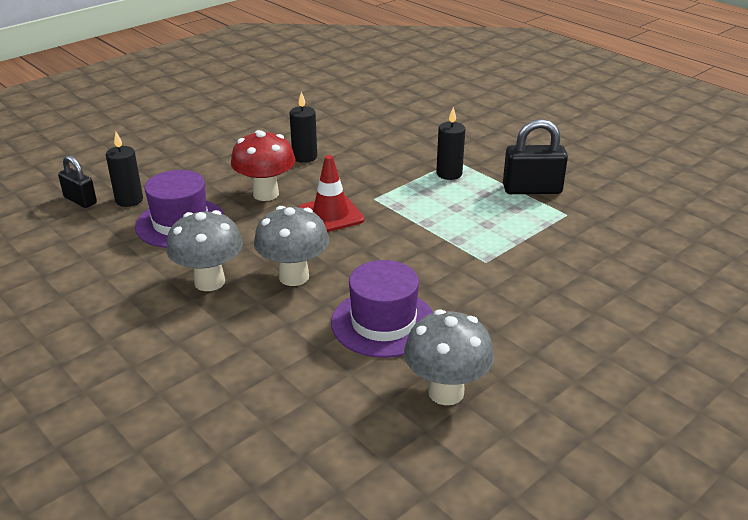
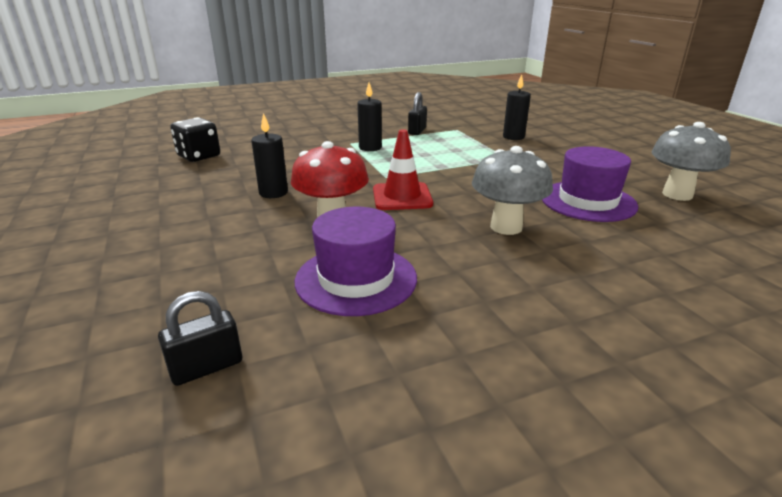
camera: 70 degrees left, 5 degrees down
black candle [106,132,143,207] -> black candle moved to [503,74,531,140]
grey mushroom [166,210,243,291] -> none
black padlock [503,119,568,194] -> black padlock [408,92,427,135], size x0.64
none -> black dice [170,117,220,162]

